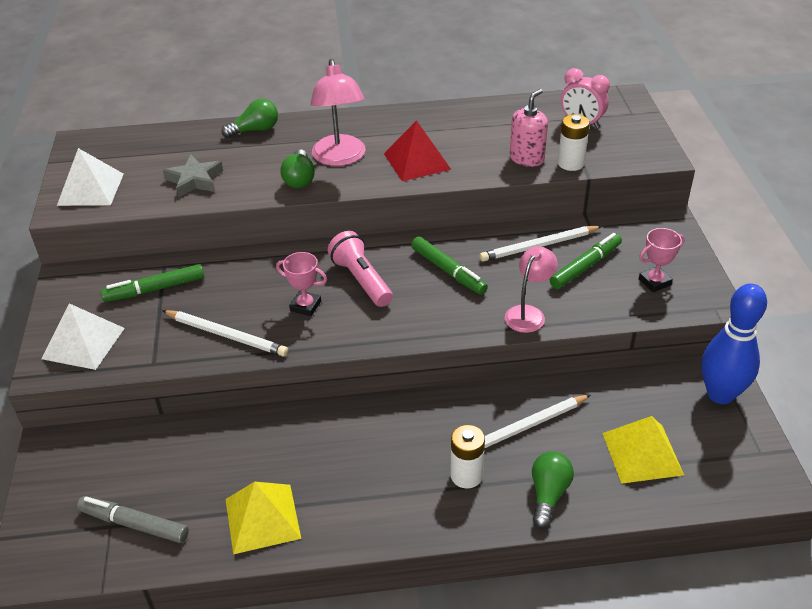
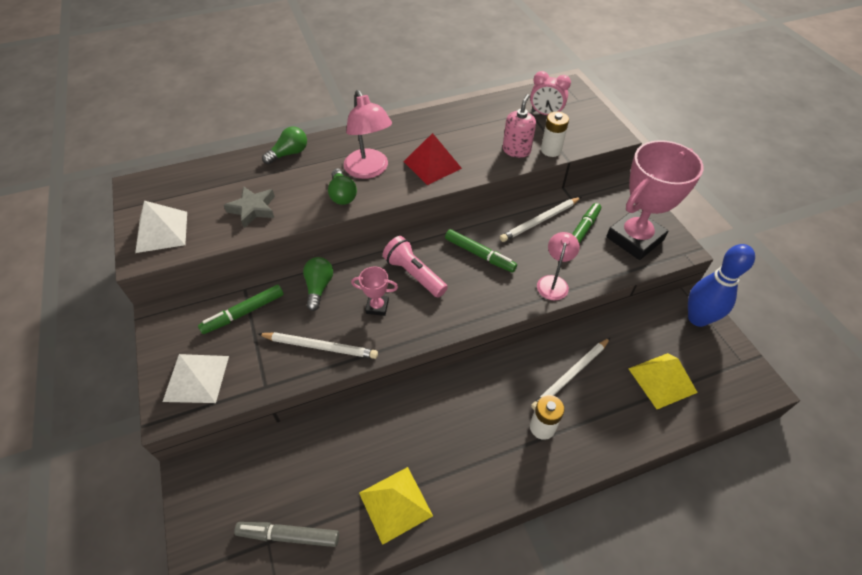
camera: 15 degrees left, 10 degrees up
green light bulb [532,451,574,528] -> green light bulb moved to [303,257,333,311]
pink trophy [639,228,685,292] -> pink trophy [606,140,704,260], size x2.30

